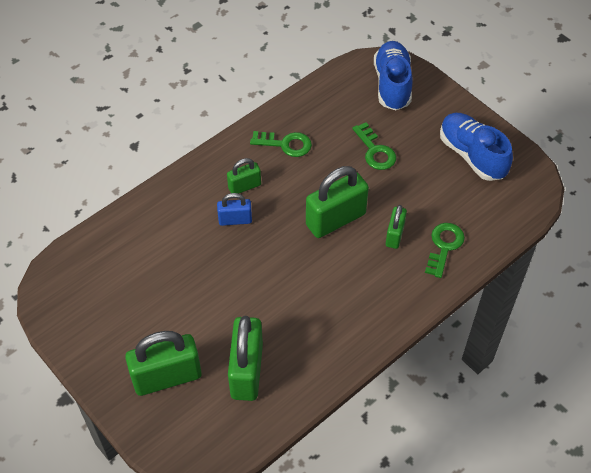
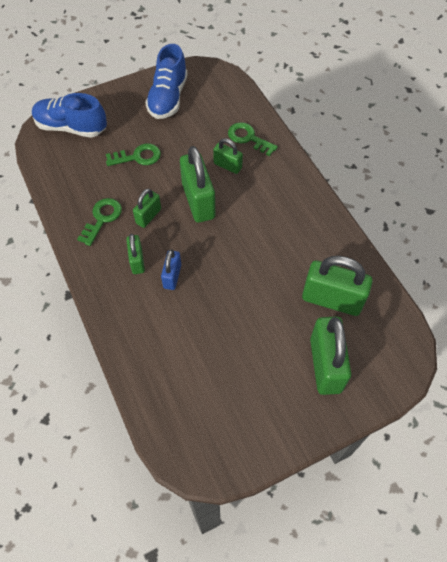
camera: 75 degrees left, 5 degrees up
blue shoe [440,113,513,181] -> blue shoe turned 60 degrees counterclockwise [145,44,188,119]
none -> green padlock [133,189,161,228]

